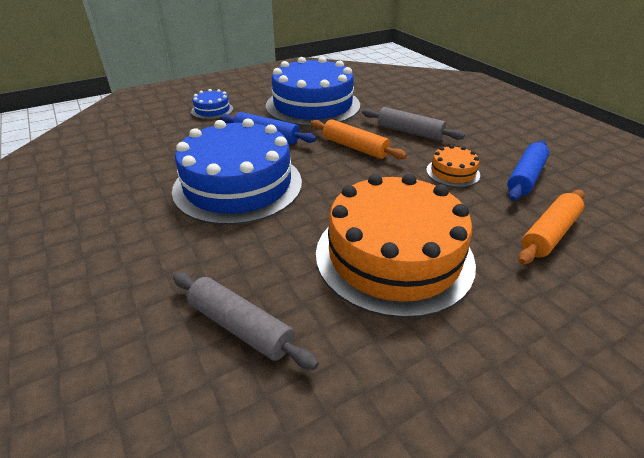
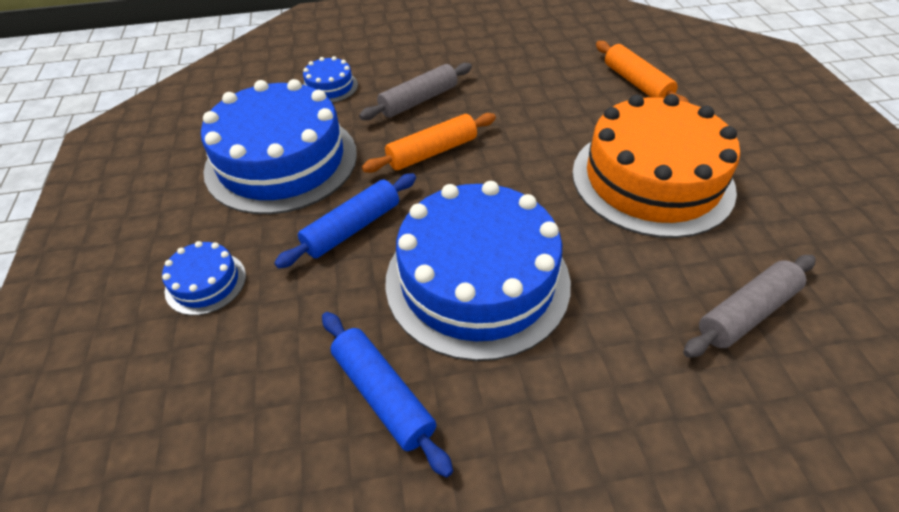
camera: 70 degrees left, 10 degrees up
orange cake [426,145,480,187] -> none
blue rolling pin [507,140,549,201] -> blue rolling pin moved to [322,312,453,477]
none -> blue cake [303,56,358,103]

